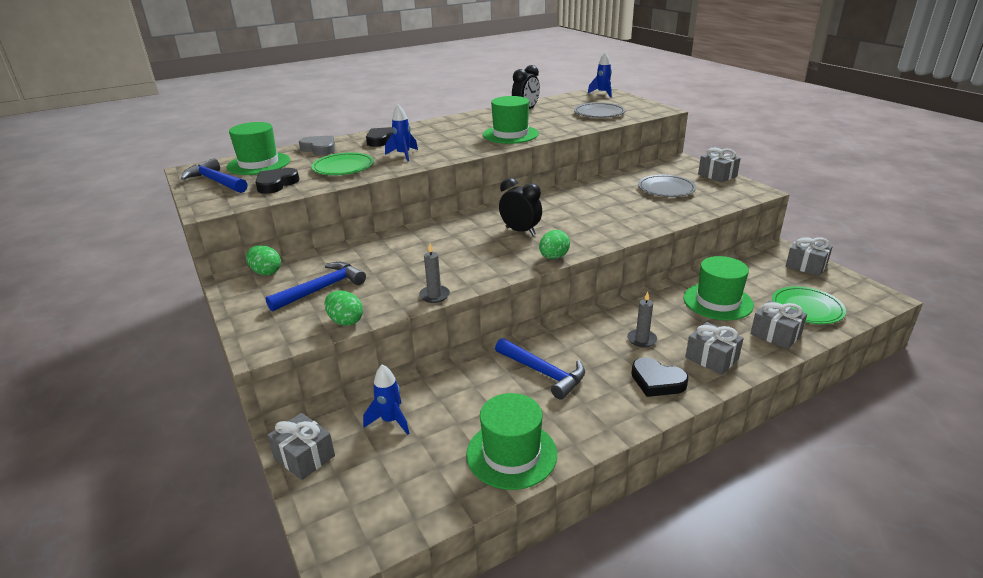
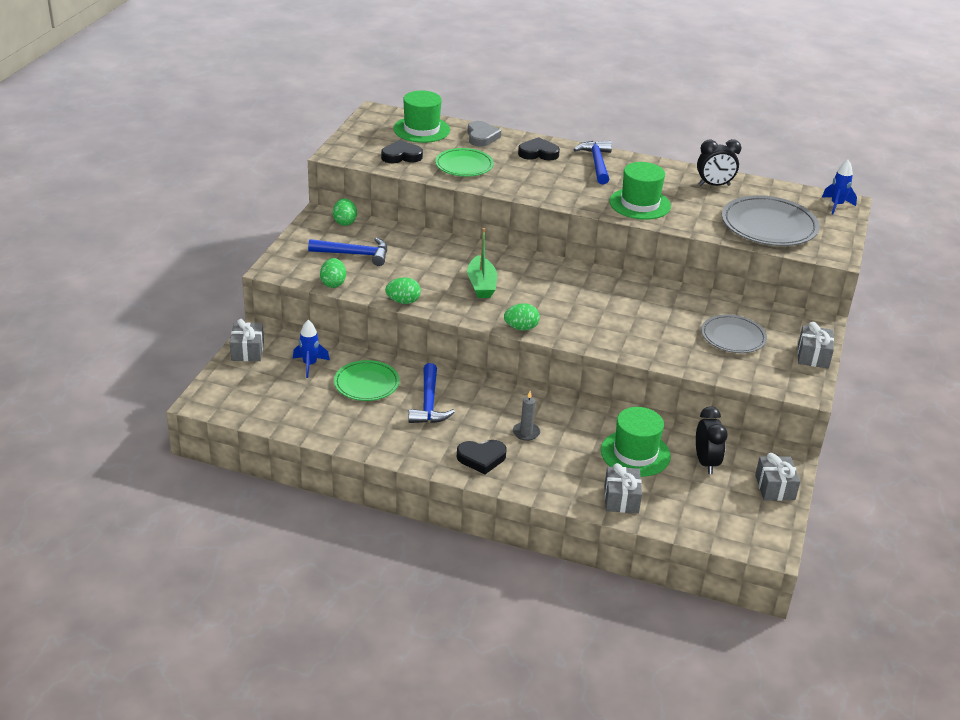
camera: 45 degrees right, 5 degrees up
blue hammer [181,158,247,193] -> blue hammer moved to [573,141,612,184]
blue rocket [385,104,418,162] -> none
grey candle [419,243,450,303] -> green egg [385,277,421,304]
green hat [466,393,557,490] -> none
black clock [499,178,542,236] -> black clock moved to [696,406,728,474]
grey plate [574,103,625,118] -> grey plate [722,195,820,246], size x1.57
black heart [631,357,689,397] -> black heart turned 90 degrees counterclockwise [457,440,507,474]
grey gift [685,322,744,375] -> none
green plate [772,286,846,324] -> green plate moved to [334,360,400,401]
none -> green boat [467,228,497,298]

